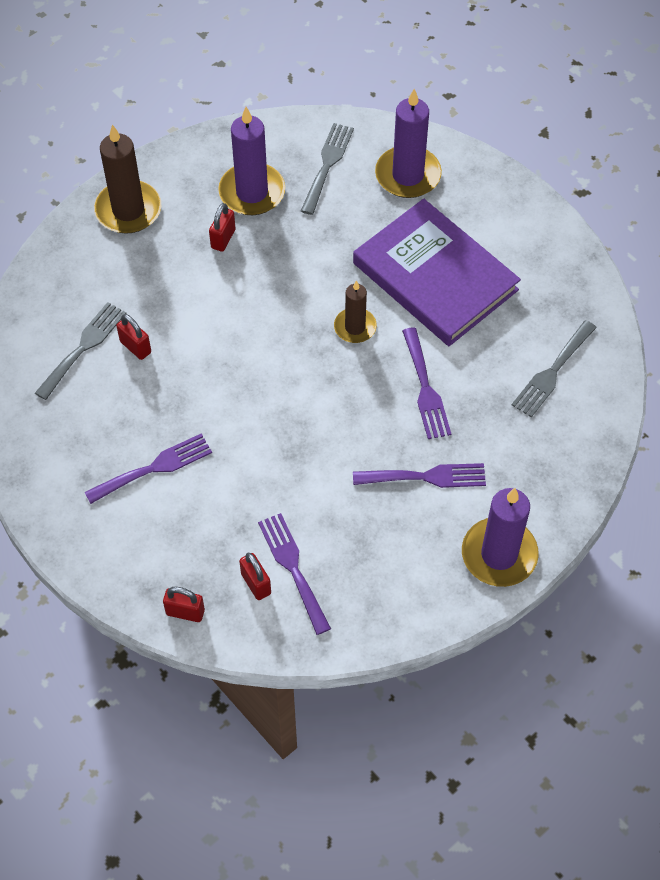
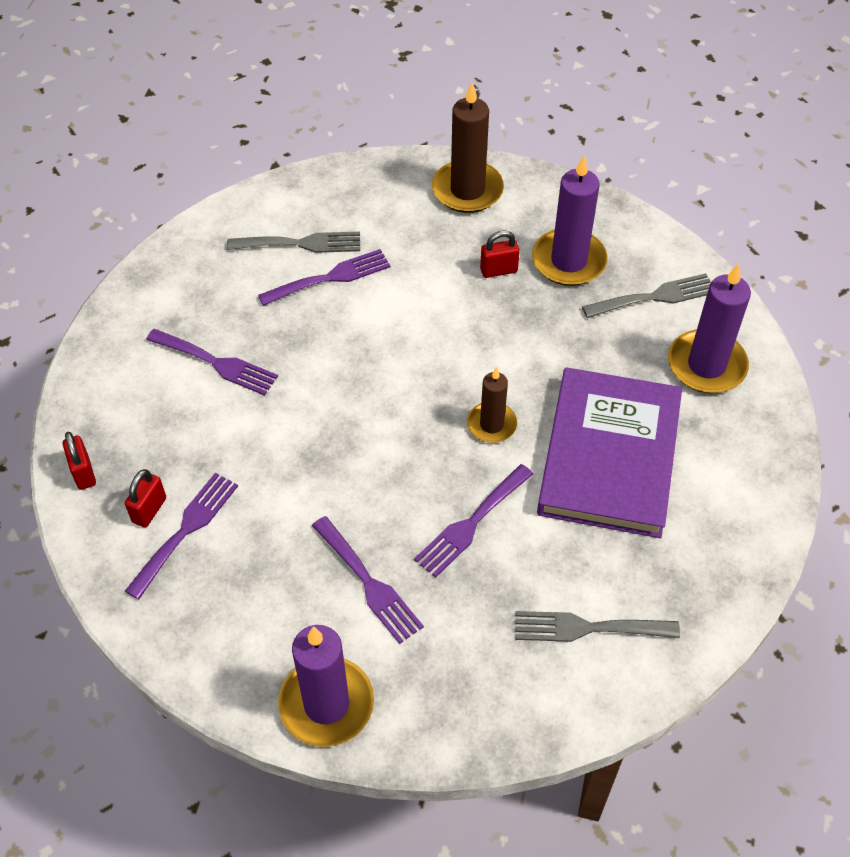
camera: 55 degrees right, 5 degrees down
red padlock [116,314,151,360] -> purple fork [258,249,391,306]

